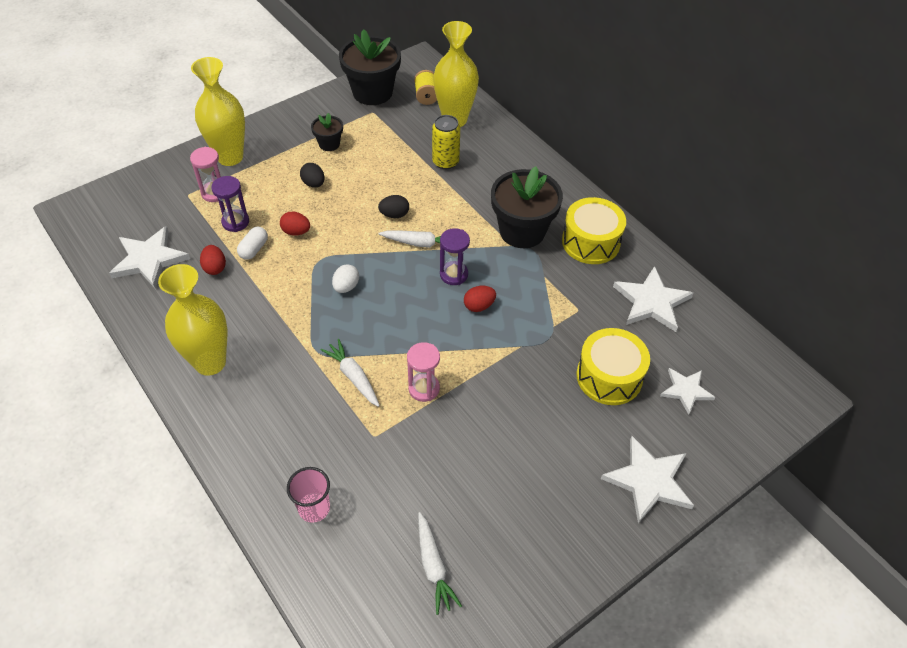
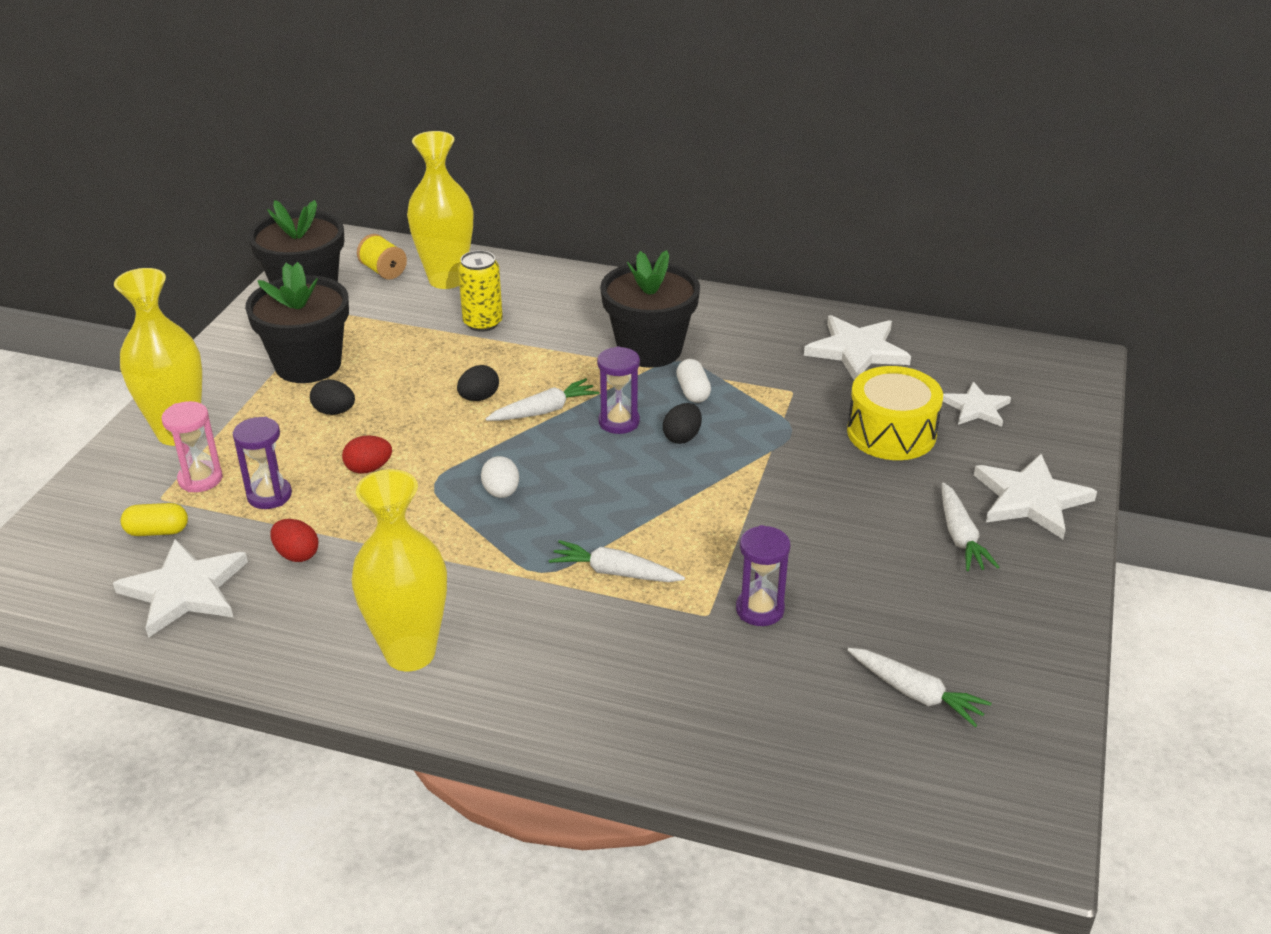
camera: 35 degrees left, 15 degrees down
white capsule [237,227,268,260] -> white capsule moved to [676,359,711,403]
pink cup [287,467,330,523] -> none
black flower pot [311,113,343,151] -> black flower pot [245,262,349,383], size x2.02
pink hourglass [407,342,440,402] -> none
red egg [464,286,496,312] -> black egg [663,403,702,444]
yellow drum [562,197,626,264] -> none
none -> yellow capsule [121,503,188,536]
none -> purple hourglass [736,525,790,626]
none -> white carrot [942,482,999,571]

